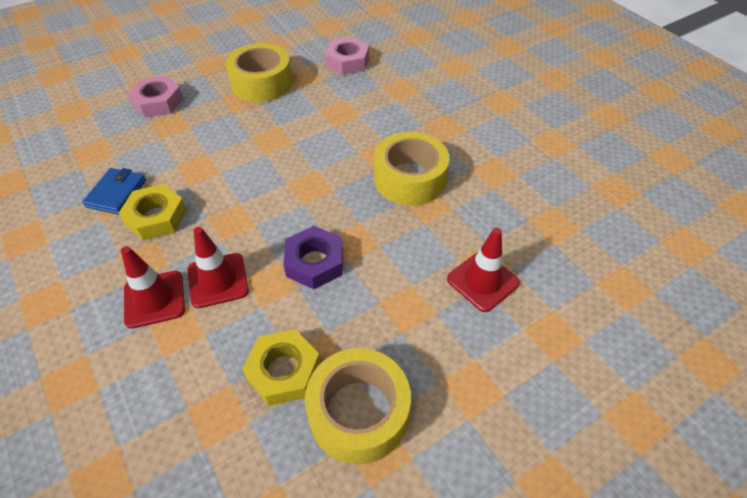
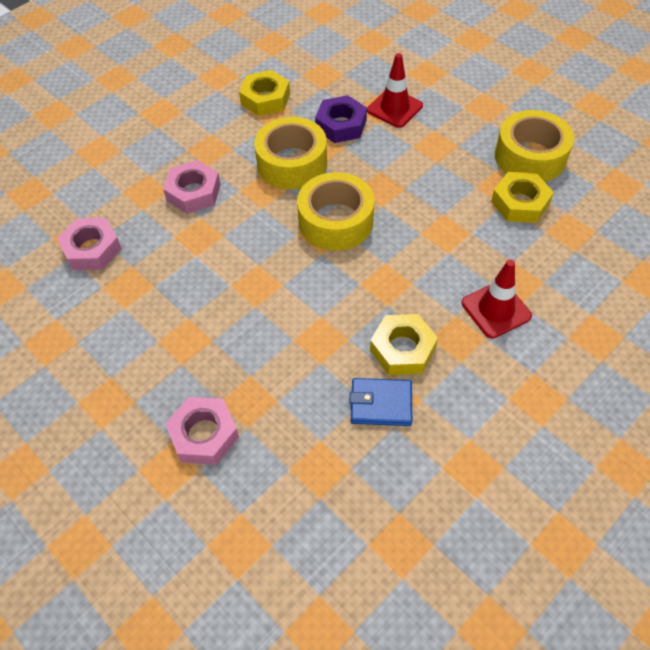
camera: 100 degrees left, 5 degrees up
red traffic cone [188,227,249,308] -> none
yellow tape [226,43,292,102] -> yellow tape moved to [297,172,374,251]
purple nut [283,226,343,289] -> purple nut moved to [315,95,367,143]
none -> pink nut [163,160,221,214]
none -> yellow nut [239,70,290,116]

